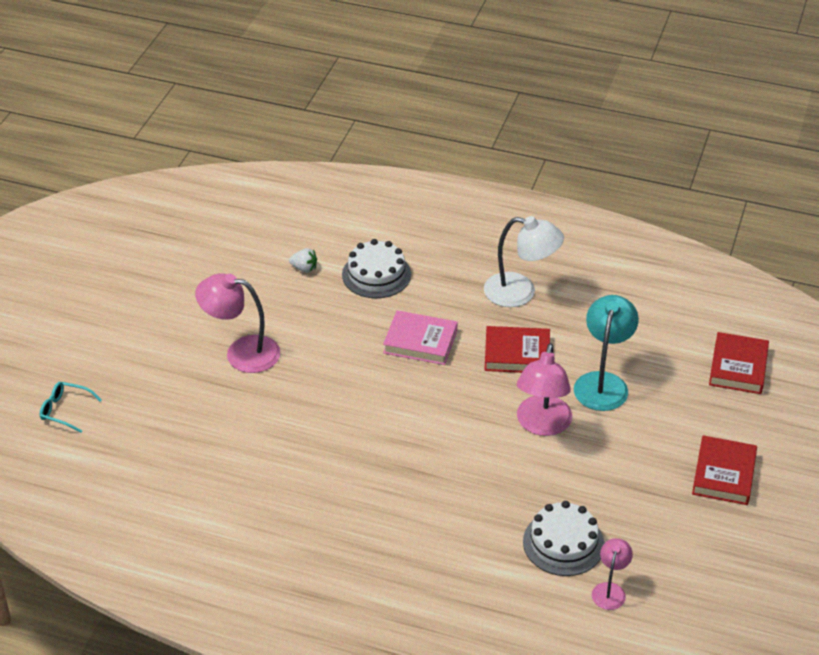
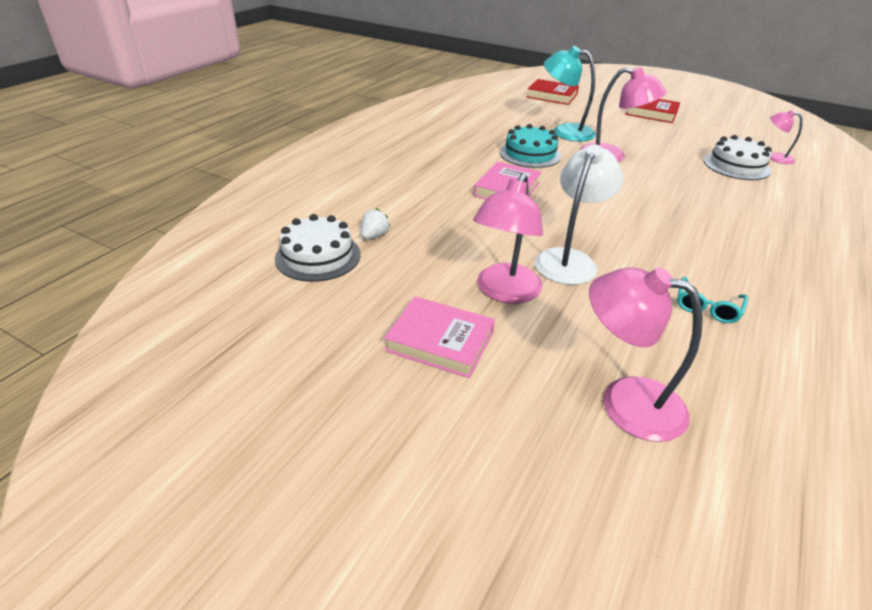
camera: 80 degrees left, 5 degrees down
turquoise glasses [40,382,102,433] -> turquoise glasses moved to [677,277,748,323]
white cake [342,239,411,298] -> white cake moved to [275,214,361,282]
white lamp [484,216,564,307] -> white lamp moved to [535,144,623,285]
red book [485,326,550,373] -> turquoise cake [500,124,561,168]
none -> pink book [384,296,495,378]
none -> pink lamp [589,267,703,442]

